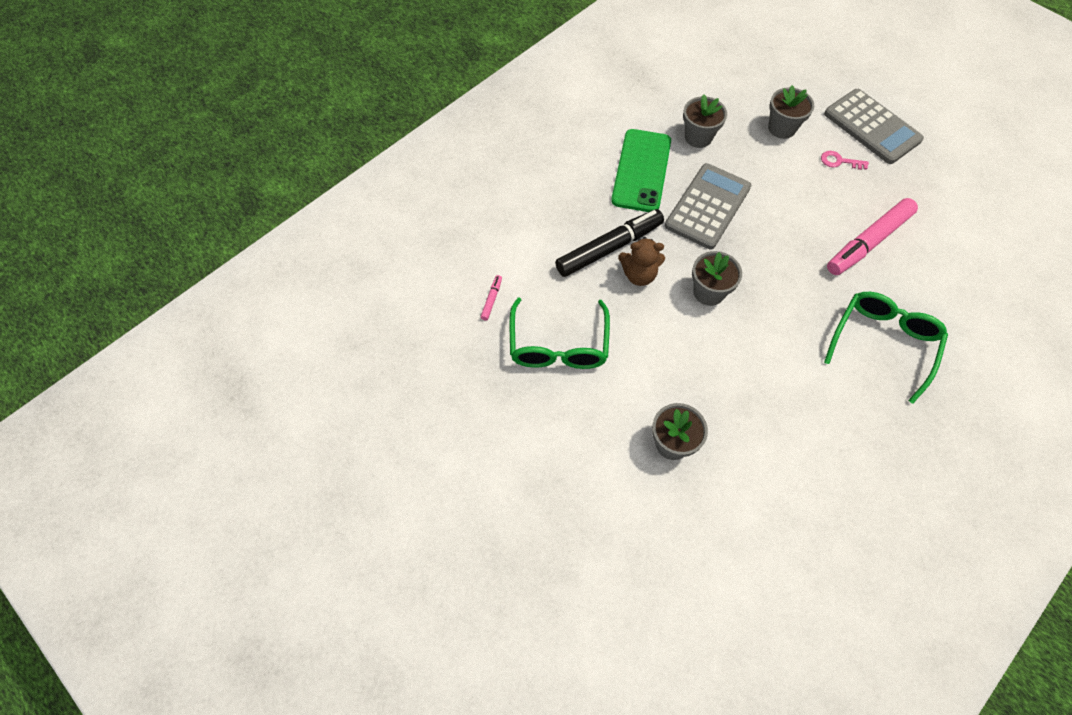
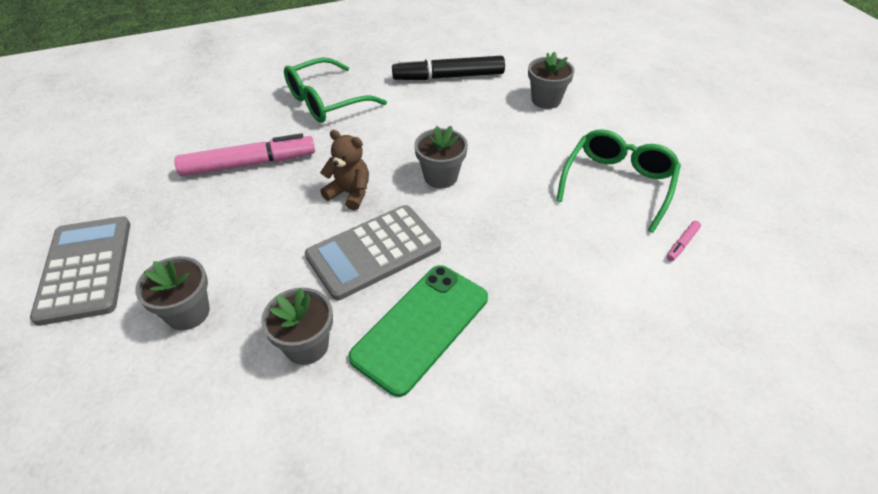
camera: 155 degrees left, 15 degrees down
black marker [555,209,664,277] -> black marker moved to [392,56,505,80]
brown teddy bear [618,237,665,286] -> brown teddy bear moved to [320,130,369,210]
pink key [821,151,869,170] -> none

